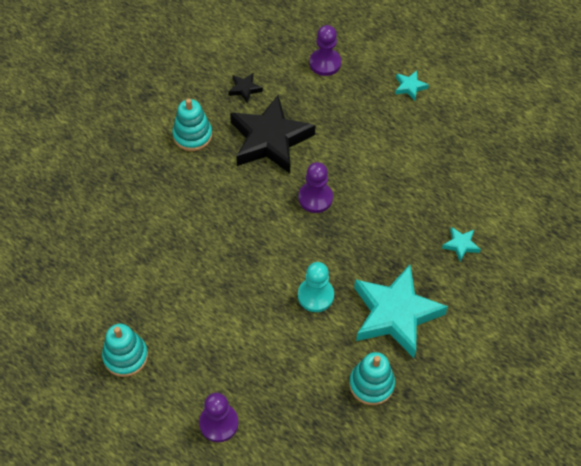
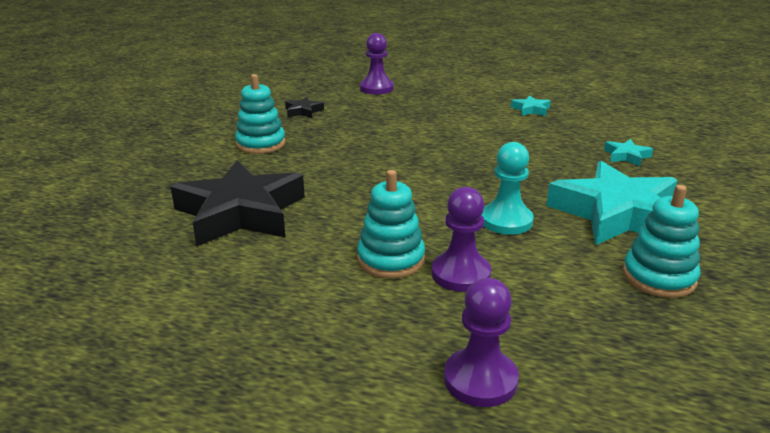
camera: 20 degrees left, 30 degrees down
turquoise stacking toy [102,324,148,377] -> turquoise stacking toy moved to [357,170,425,279]
black star [230,95,315,174] -> black star moved to [171,160,305,246]
purple pawn [298,162,333,213] -> purple pawn moved to [431,187,491,292]
turquoise star [395,70,429,101] -> turquoise star moved to [511,95,551,116]

